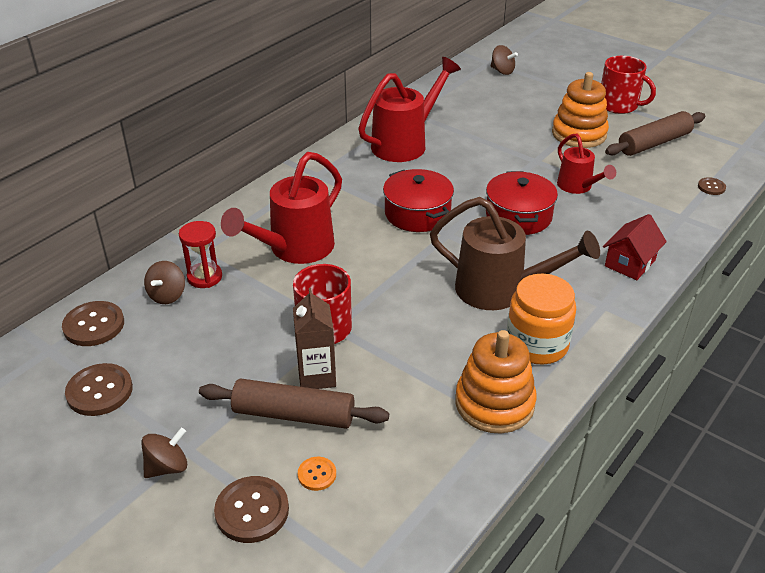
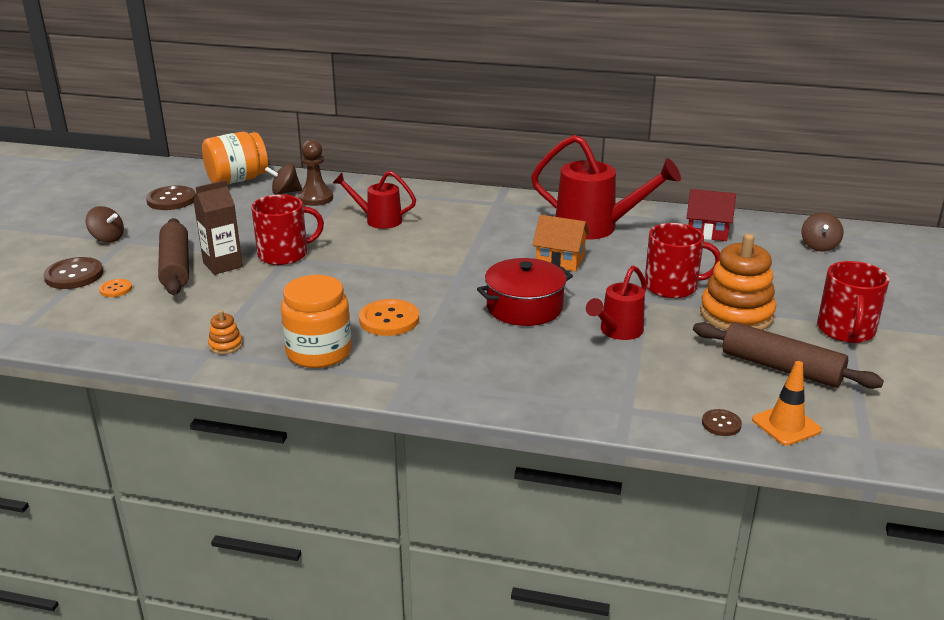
camera: 65 degrees right, 10 degrees down
brown button [62,301,124,346] -> orange jar [202,132,268,184]
red hourglass [179,221,222,288] -> brown pawn [298,139,333,206]
red watering can [221,152,342,264] -> red watering can [333,171,416,229], size x0.59
red pot [383,169,454,232] -> none
brown watering can [430,197,600,310] -> orange button [359,299,419,336]
orange stacking toy [455,330,537,434] -> orange stacking toy [208,310,243,354], size x0.43
red house [603,214,667,280] -> red house moved to [687,189,736,241]
none -> orange house [533,215,590,271]
none -> red mug [645,223,720,298]
none -> orange traffic cone [752,361,822,446]

